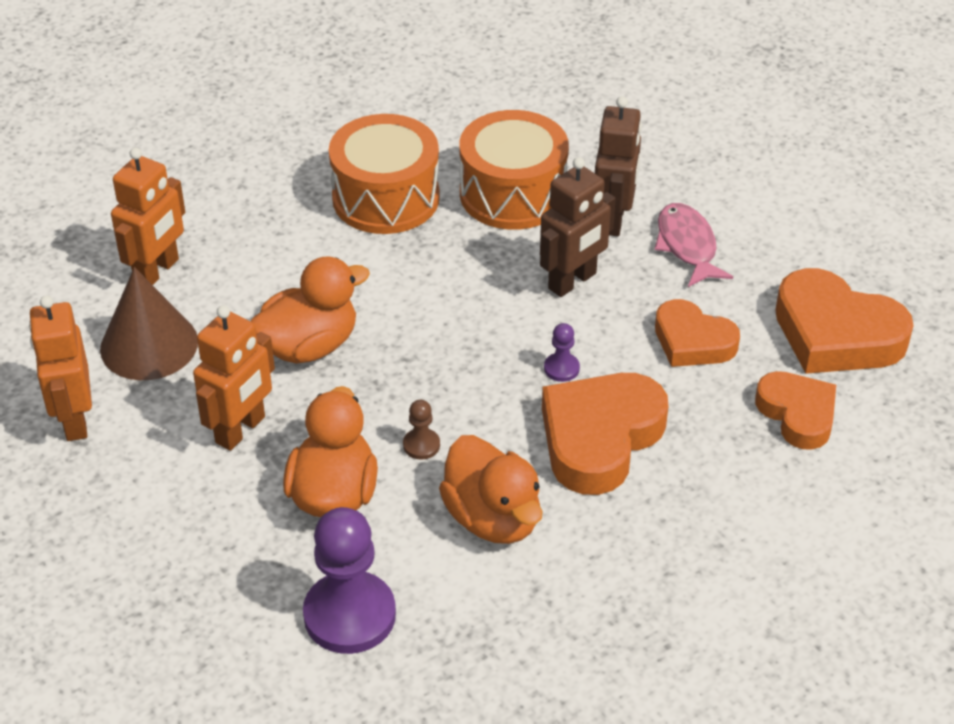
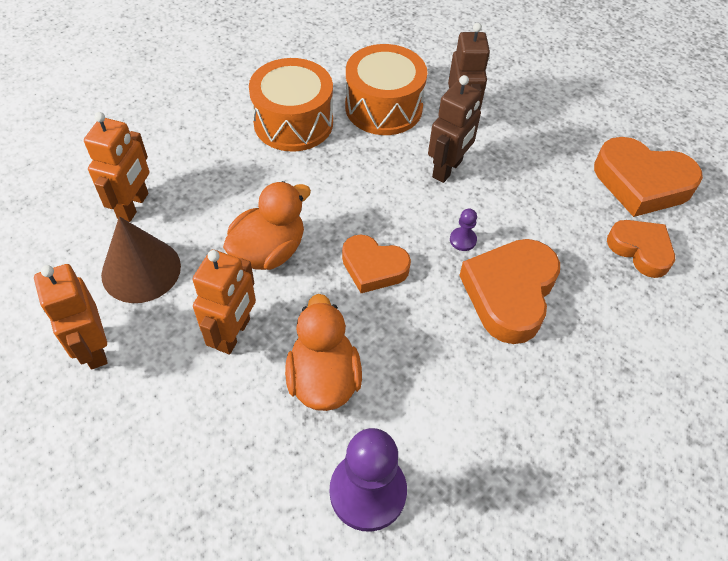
camera: 15 degrees left, 10 degrees up
brown pawn [403,400,440,460] -> none
orange duck [439,435,543,544] -> none
pink fish [655,203,733,287] -> none
orange heart [655,299,740,367] -> orange heart moved to [342,234,411,293]

